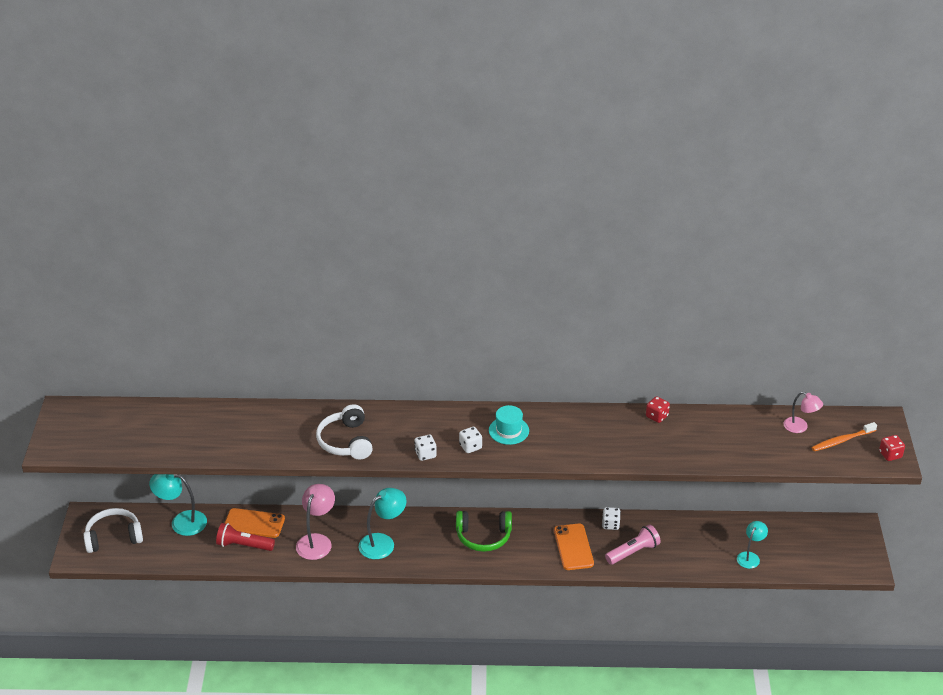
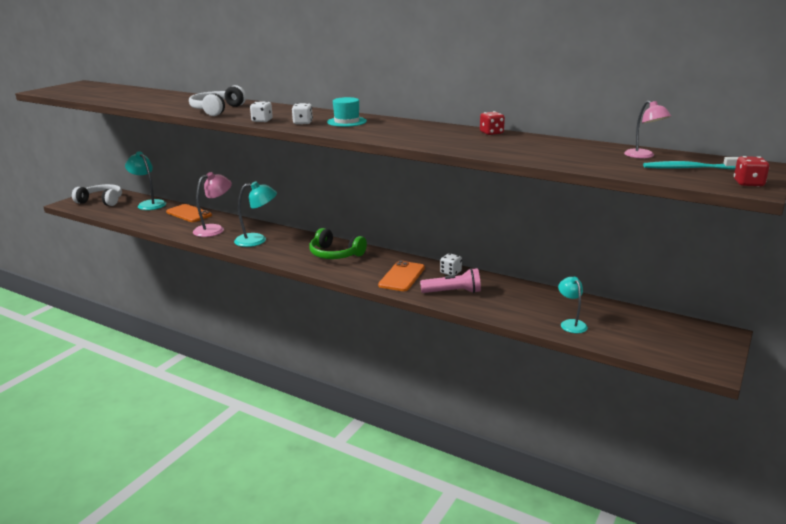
camera: 30 degrees right, 15 degrees down
red flashlight [216,523,275,551] -> none
turquoise lamp [737,521,768,569] -> turquoise lamp turned 75 degrees counterclockwise [558,277,588,333]
orange toothbrush [811,422,877,452] -> turquoise toothbrush [643,157,739,170]

